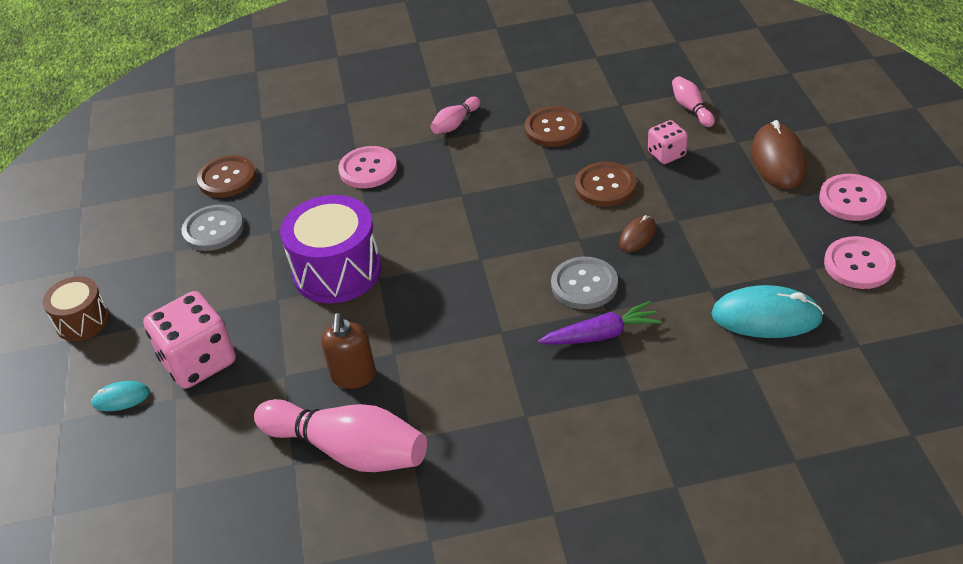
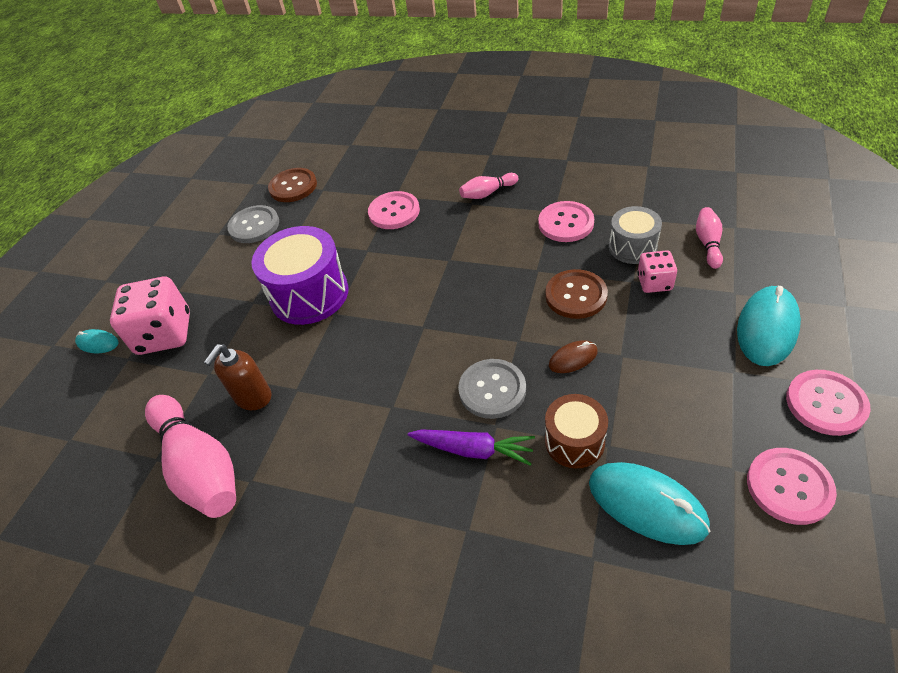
camera: 30 degrees right, 5 degrees up
brown drum [43,276,110,341] -> brown drum moved to [545,394,608,468]
brown button [525,106,582,147] -> pink button [538,201,594,242]
brown mouse [752,120,807,189] -> turquoise mouse [737,286,801,366]
none -> grey drum [609,206,662,264]

